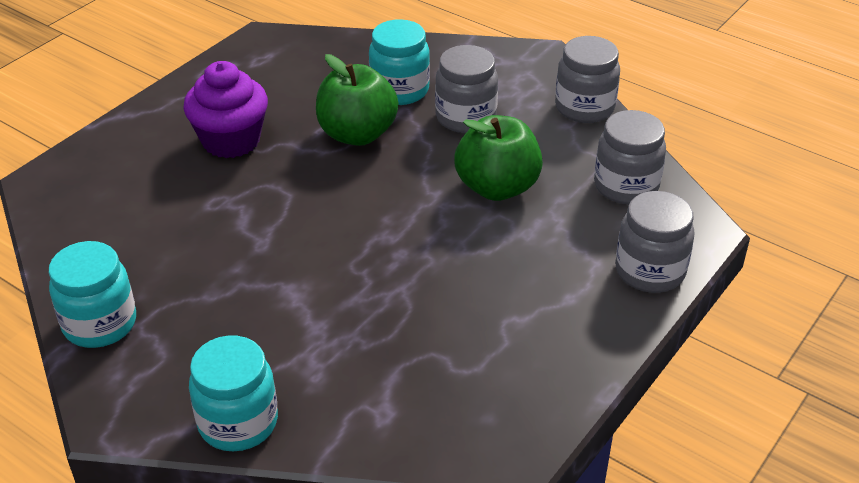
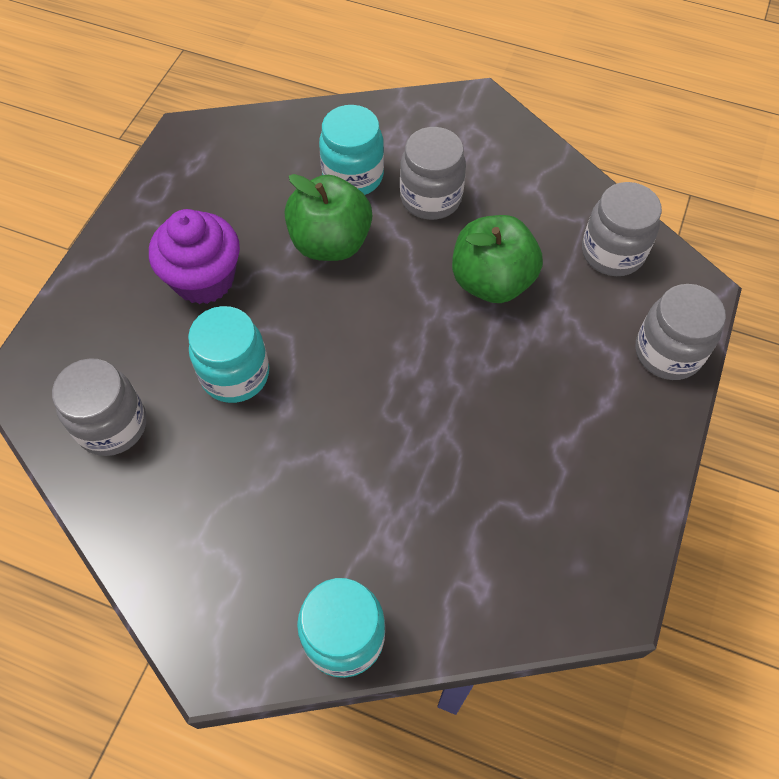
camera: 15 degrees left, 20 degrees up
turquoise jar [49,241,136,348] -> turquoise jar moved to [188,306,269,403]
grey jar [555,36,620,123] -> grey jar moved to [52,358,146,456]

